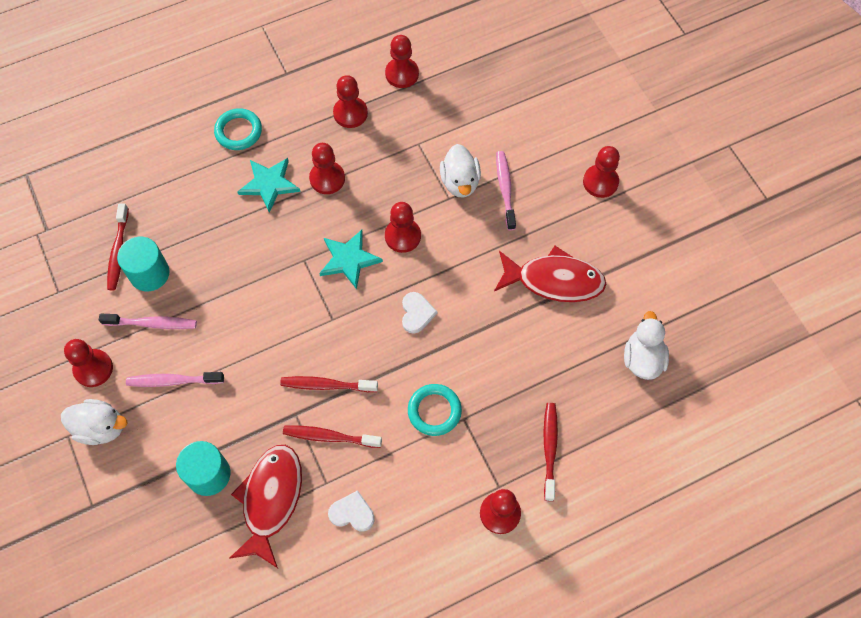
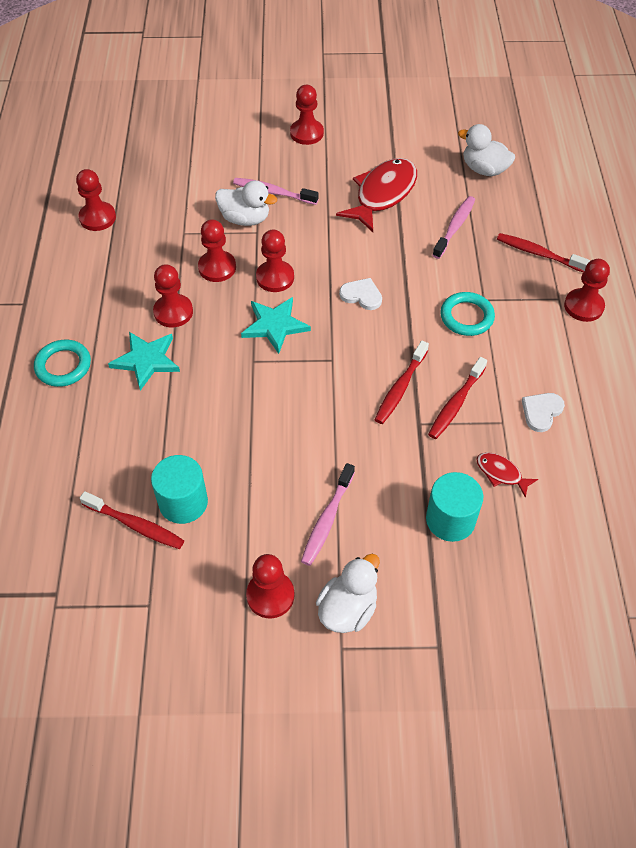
camera: 65 degrees left, 10 degrees down
pink toothbrush [99,314,197,329] -> pink toothbrush moved to [433,196,475,259]
red fish [230,445,302,568] -> red fish [476,452,538,498], size x0.48
red pawn [333,75,368,128] -> red pawn moved to [198,219,236,282]

